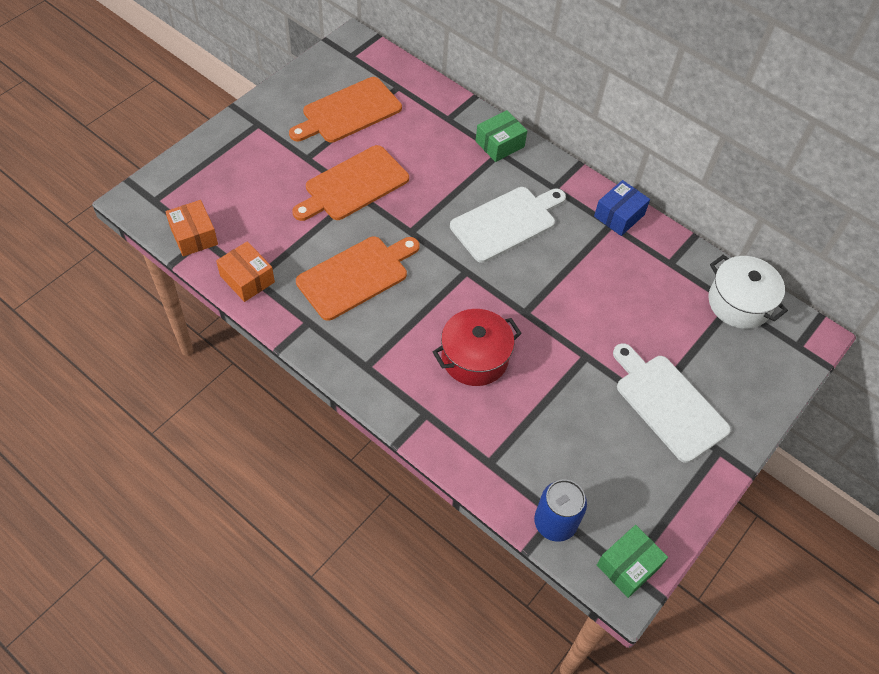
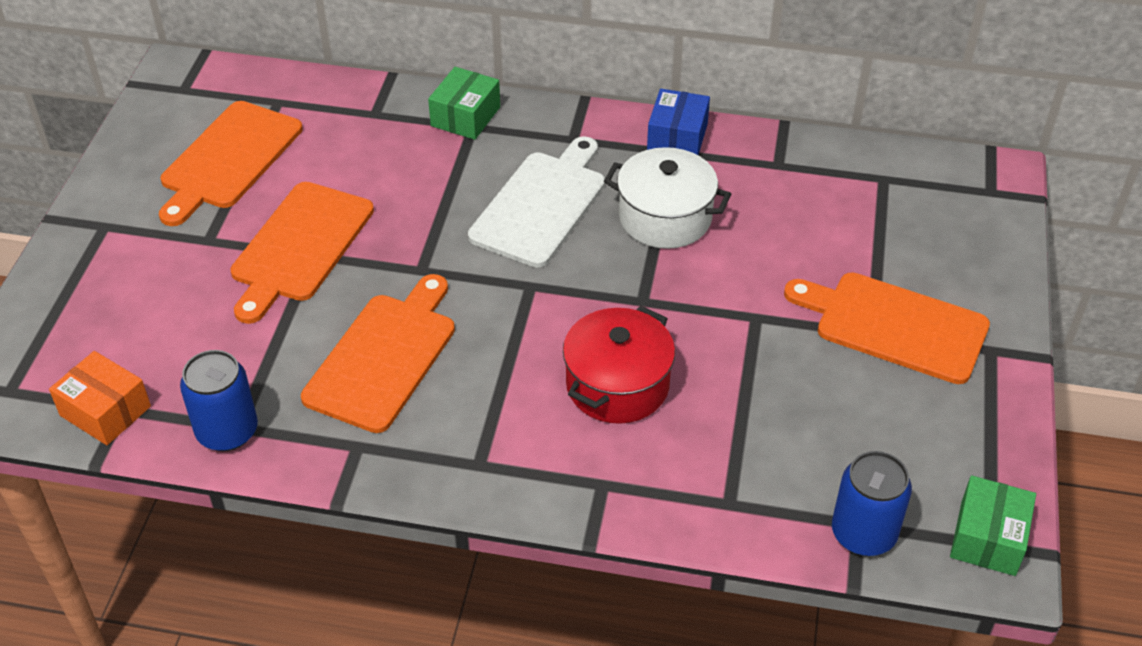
camera: 25 degrees left, 10 degrees down
orange box [216,241,275,302] -> blue can [180,350,258,451]
white cutting board [613,343,731,463] -> orange cutting board [784,272,990,384]
white pot [708,255,788,329] -> white pot moved to [604,147,731,249]

